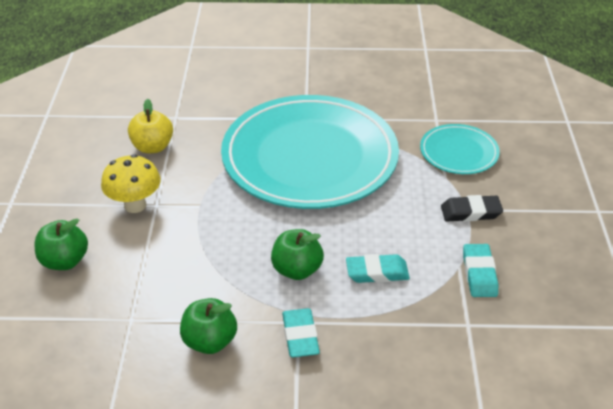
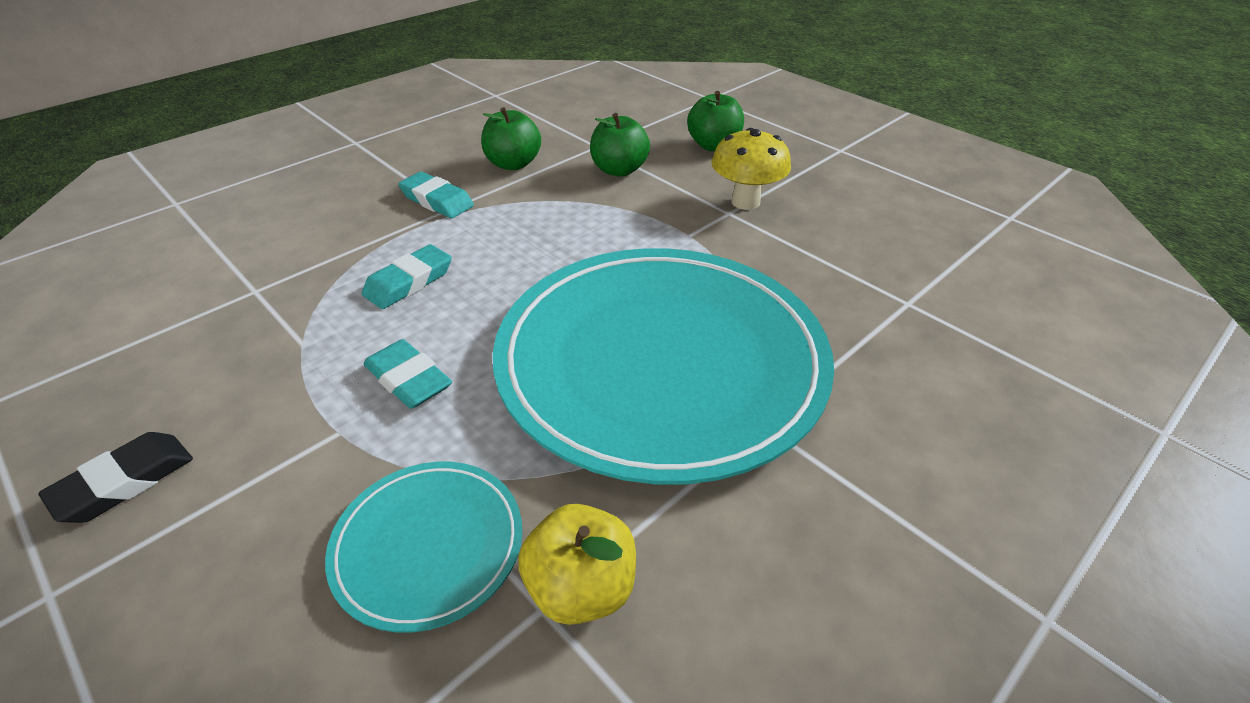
camera: 135 degrees right, 0 degrees up
yellow apple [128,99,173,153] -> yellow apple moved to [519,504,636,625]
green apple [271,229,324,280] -> green apple moved to [590,113,650,177]
black eraser [441,195,503,222] -> black eraser moved to [38,432,193,523]
turquoise eraser [463,244,498,297] -> turquoise eraser moved to [363,339,452,409]

